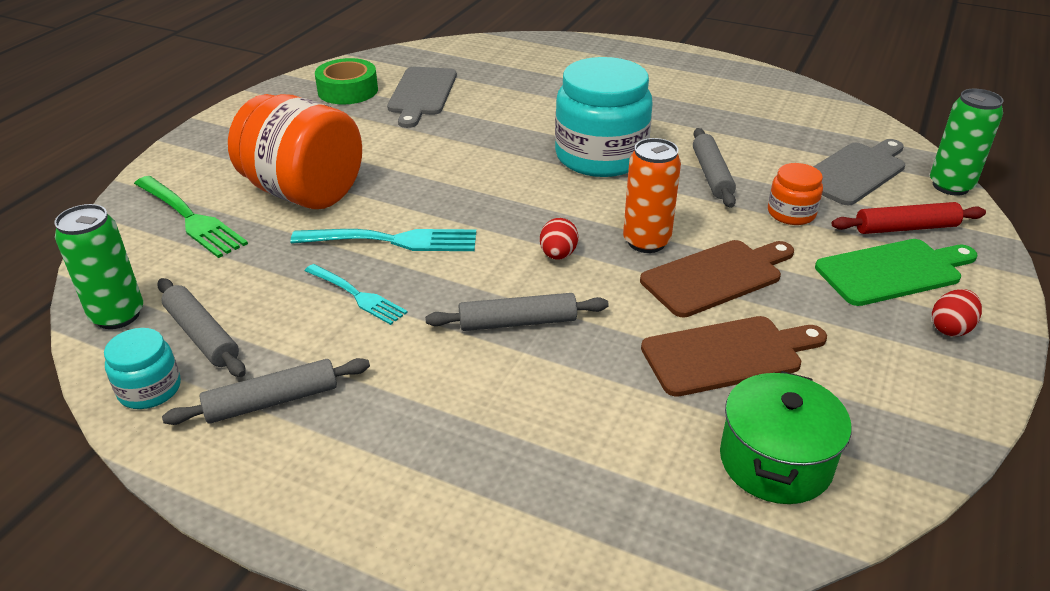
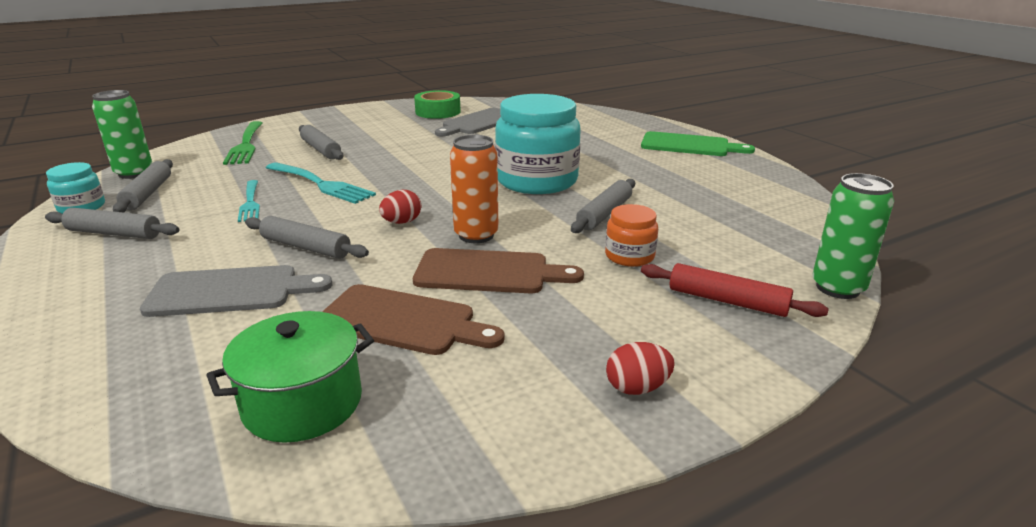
camera: 35 degrees right, 10 degrees down
orange jar [228,94,362,209] -> grey rolling pin [299,125,344,160]
grey cutting board [813,139,905,205] -> grey cutting board moved to [140,265,333,317]
green cutting board [815,239,978,306] -> green cutting board moved to [641,131,755,156]

